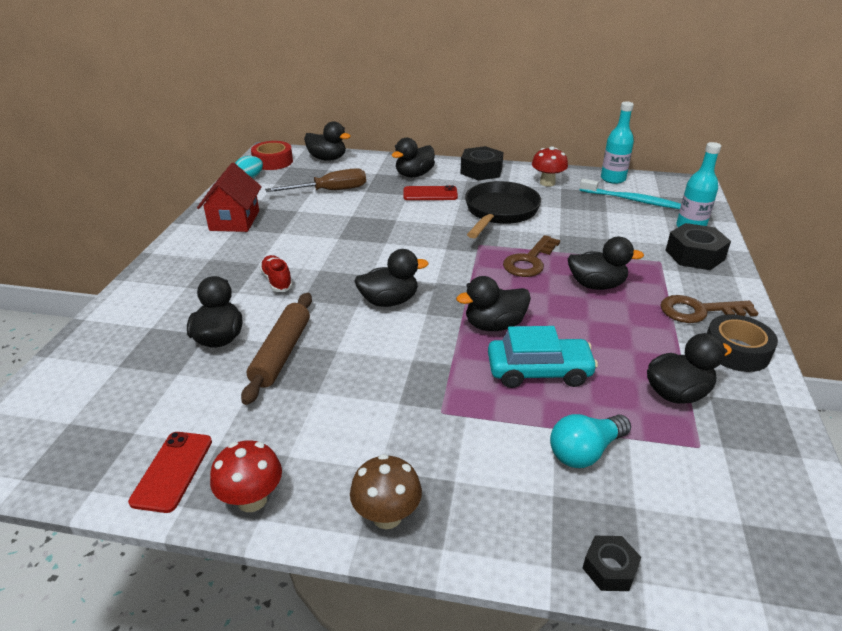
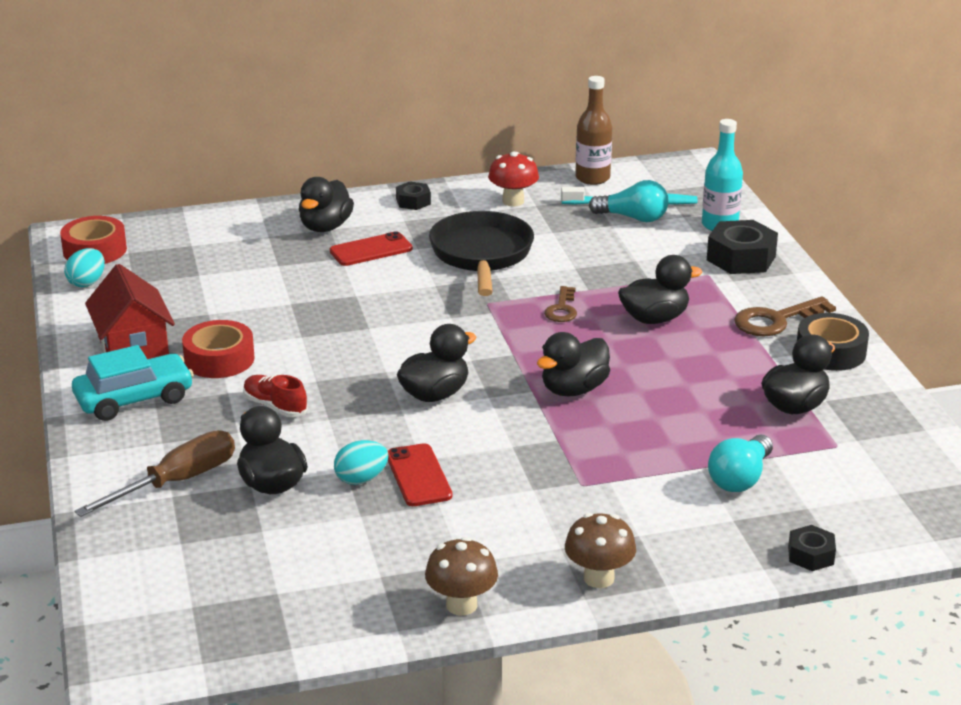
camera: 25 degrees left, 5 degrees down
red phone [128,432,212,513] -> red phone moved to [388,443,453,506]
red mushroom [210,440,282,512] -> brown mushroom [425,537,498,616]
brown rolling pin [241,293,312,405] -> turquoise egg [334,440,388,485]
brown screwdriver [265,168,366,192] -> brown screwdriver moved to [75,430,235,517]
black duck [304,121,351,161] -> none
black nut [460,146,503,180] -> black nut [396,182,431,210], size x0.55
turquoise car [488,326,598,388] -> turquoise car moved to [72,345,194,421]
brown key [503,235,560,277] -> brown key [544,286,577,322], size x0.63
turquoise bottle [601,102,634,184] -> brown bottle [575,76,612,185]
none -> red tape [182,320,255,378]
none -> turquoise light bulb [589,180,669,222]

